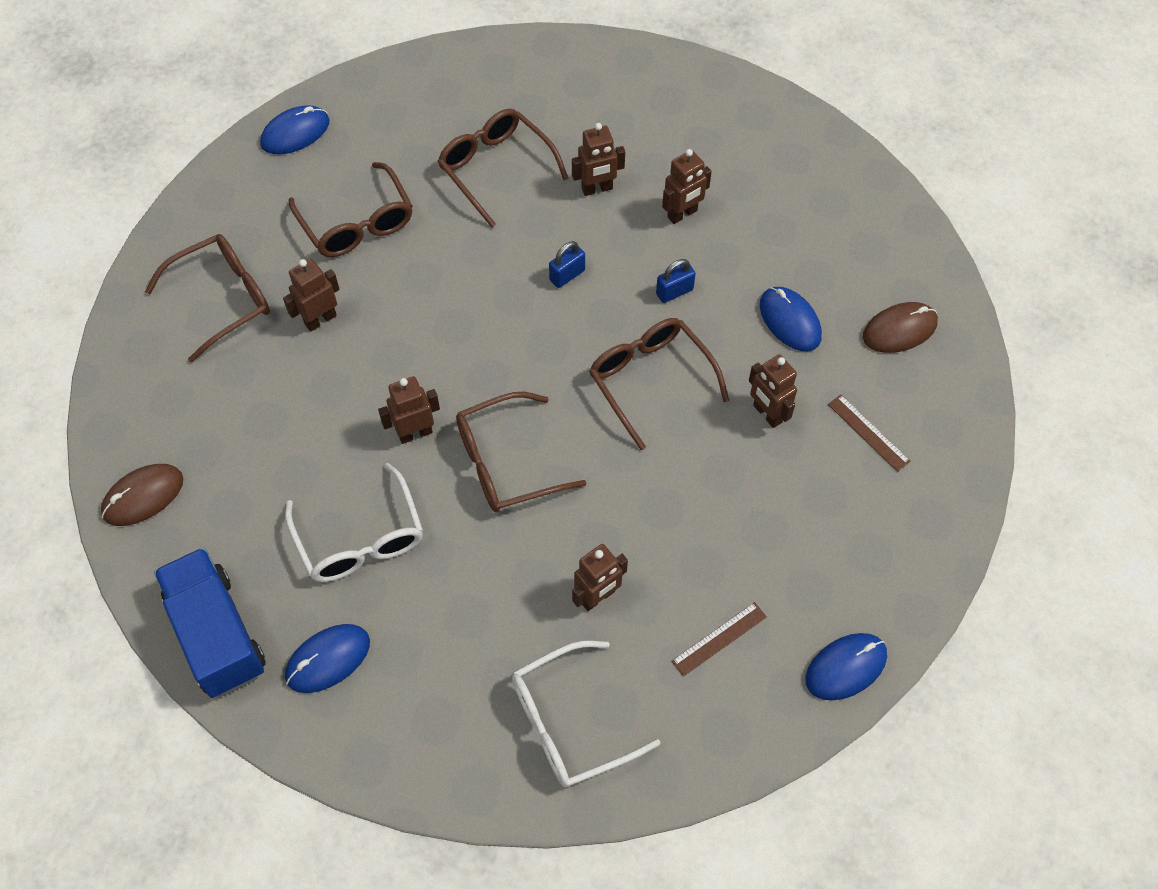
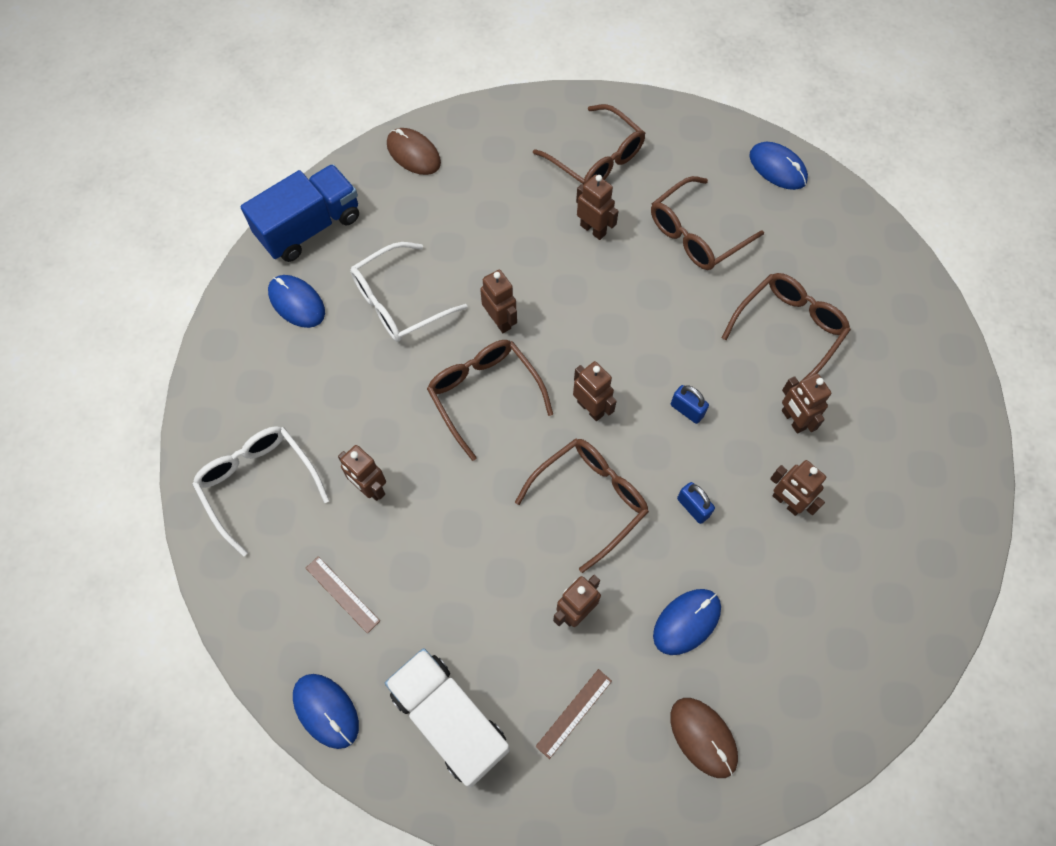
camera: 80 degrees right, 5 degrees up
none -> white truck [385,648,510,787]
none -> brown robot [573,361,617,421]

